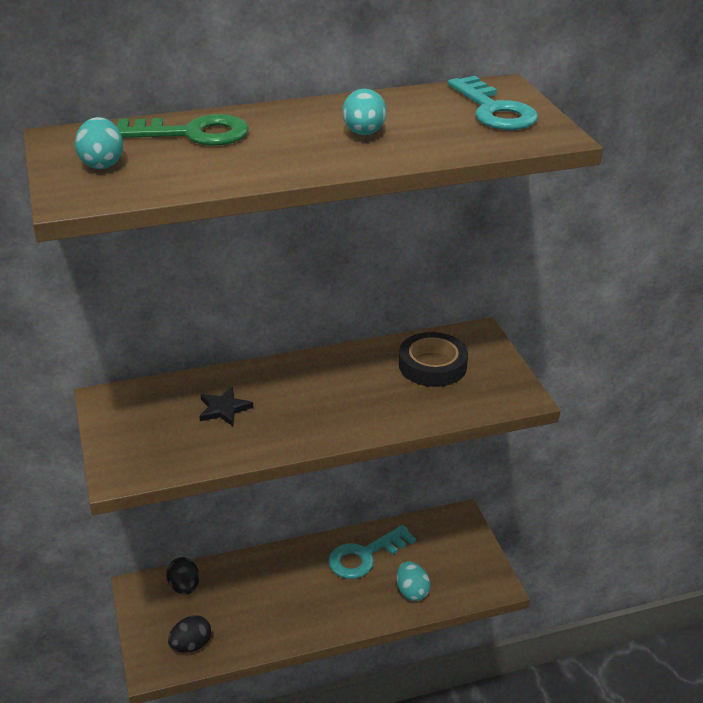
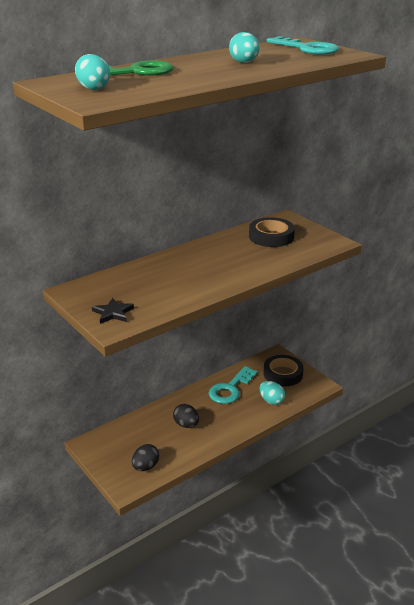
camera: 20 degrees left, 5 degrees down
black egg [166,557,199,595] -> black egg moved to [173,404,199,428]
black star [199,386,253,426] -> black star moved to [92,298,134,324]
none -> black tape [263,355,304,386]

